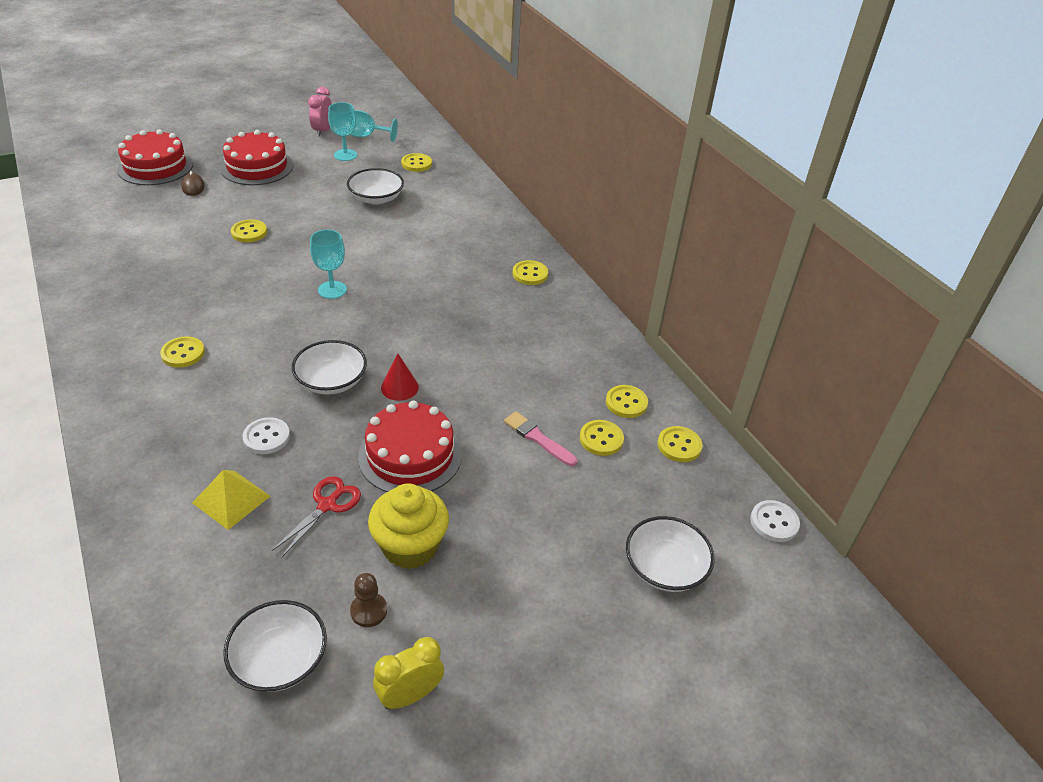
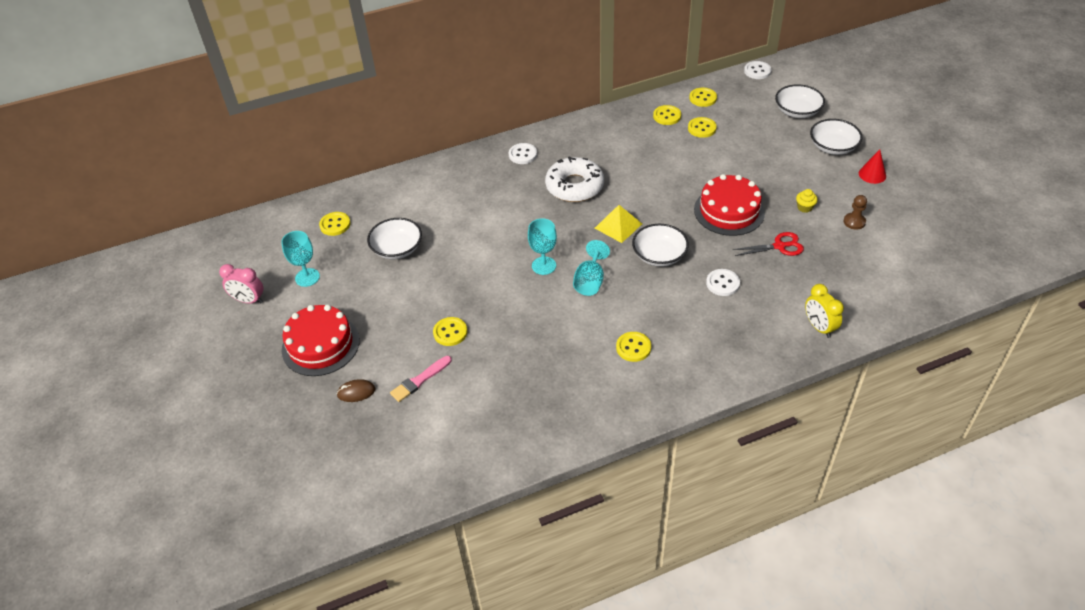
camera: 80 degrees left, 5 degrees up
red cake [117,129,193,185] -> none
yellow pyramid [192,470,270,530] -> yellow pyramid moved to [595,205,642,243]
white bowl [223,600,327,692] -> white bowl moved to [810,119,862,155]
red scissors [272,476,361,557] -> red scissors turned 135 degrees clockwise [733,232,804,256]
turquoise goblet [350,110,398,142] -> turquoise goblet moved to [573,240,610,296]
yellow cupcake [368,484,449,569] -> yellow cupcake [796,189,818,213], size x0.43
yellow clock [373,637,444,709] -> yellow clock moved to [805,284,844,338]
red cone [381,353,419,401] -> red cone moved to [859,149,886,184]
pink brush [504,412,577,466] -> pink brush moved to [390,356,452,402]
yellow button [513,260,548,285] -> white button [509,143,537,164]
none -> white donut [545,156,604,202]

